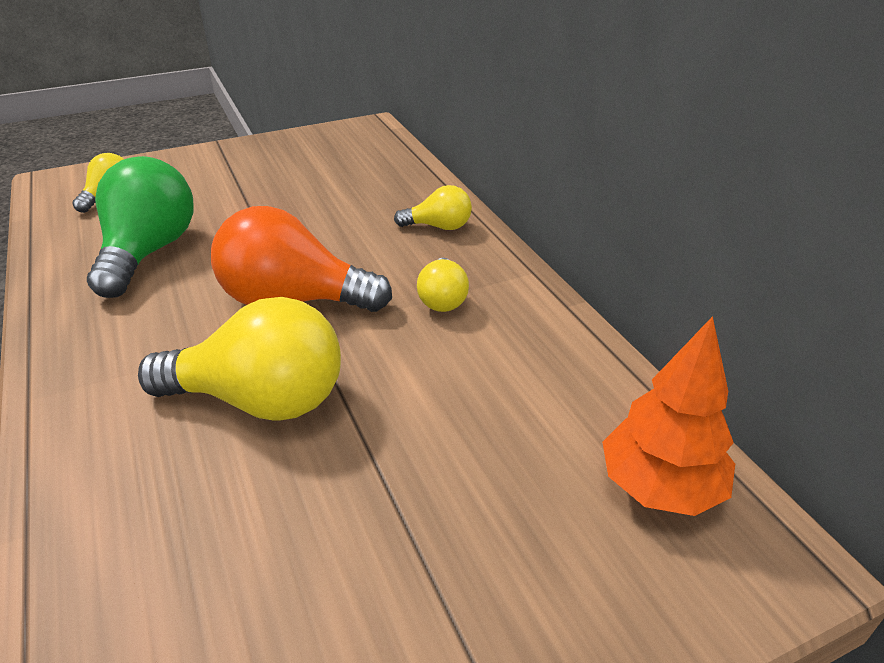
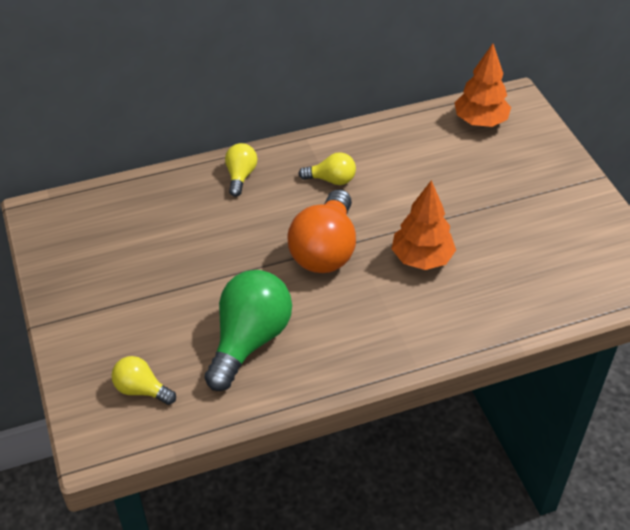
camera: 85 degrees left, 10 degrees up
green light bulb [87,156,194,298] -> green light bulb turned 105 degrees clockwise [205,270,292,391]
yellow light bulb [138,297,341,421] -> orange tree [391,180,456,270]

